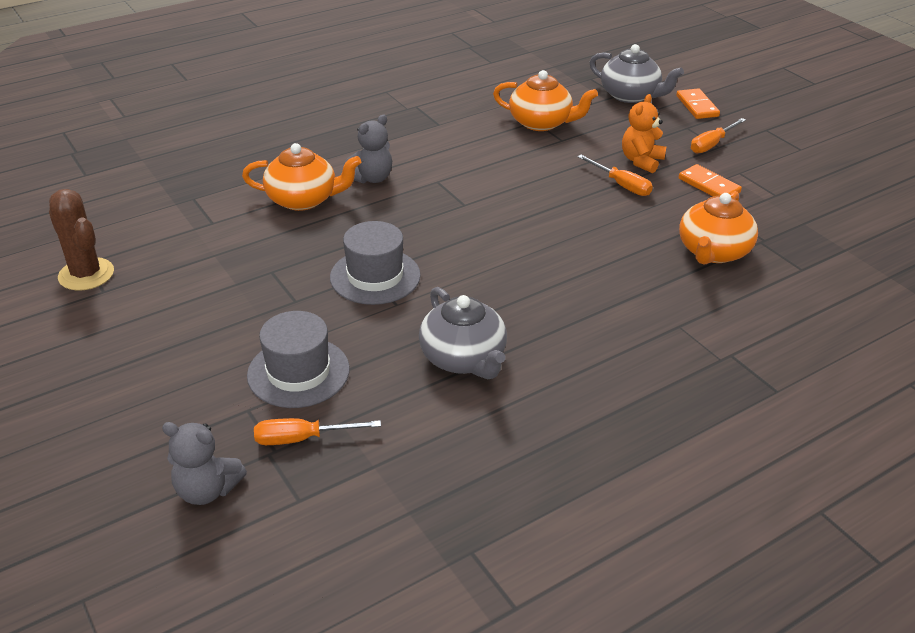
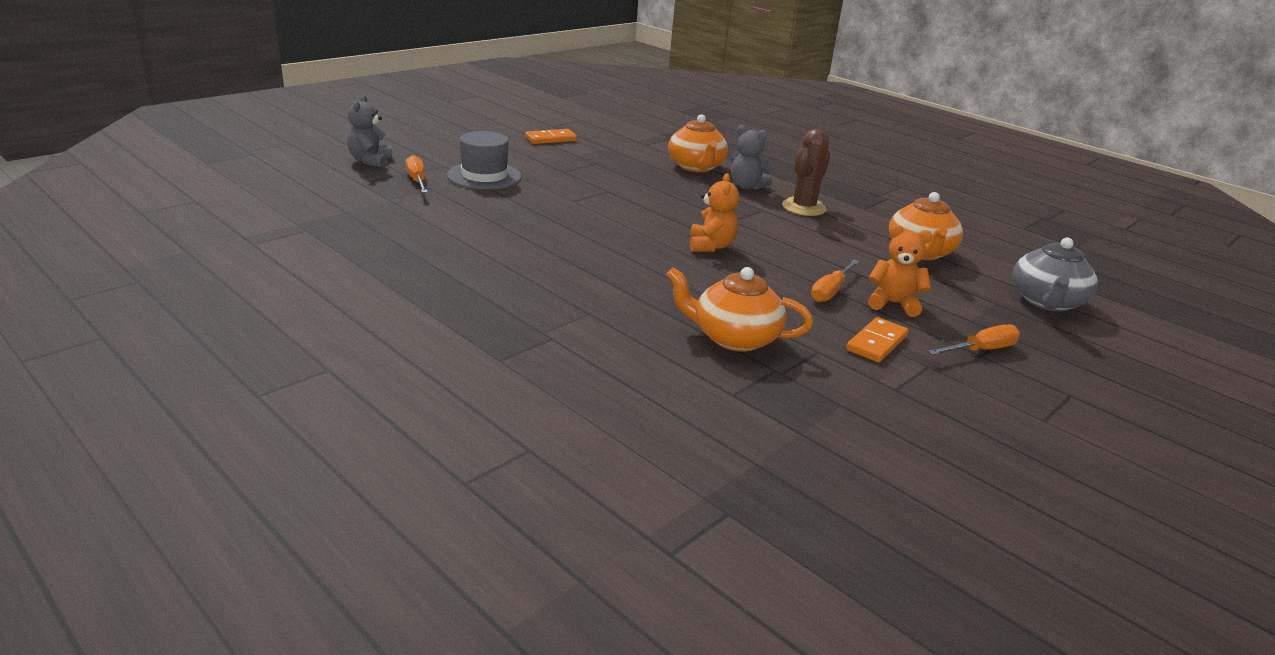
camera: 75 degrees right, 10 degrees down
brown cactus [49,189,114,291] -> brown cactus moved to [782,129,830,216]
grey hat [330,221,421,305] -> none
grey teapot [419,287,507,379] -> none
orange domino [676,88,720,119] -> orange domino moved to [525,129,577,144]
orange screwdriver [691,118,746,153] -> orange screwdriver turned 120 degrees clockwise [928,324,1020,355]
none -> orange teddy bear [690,173,739,252]

